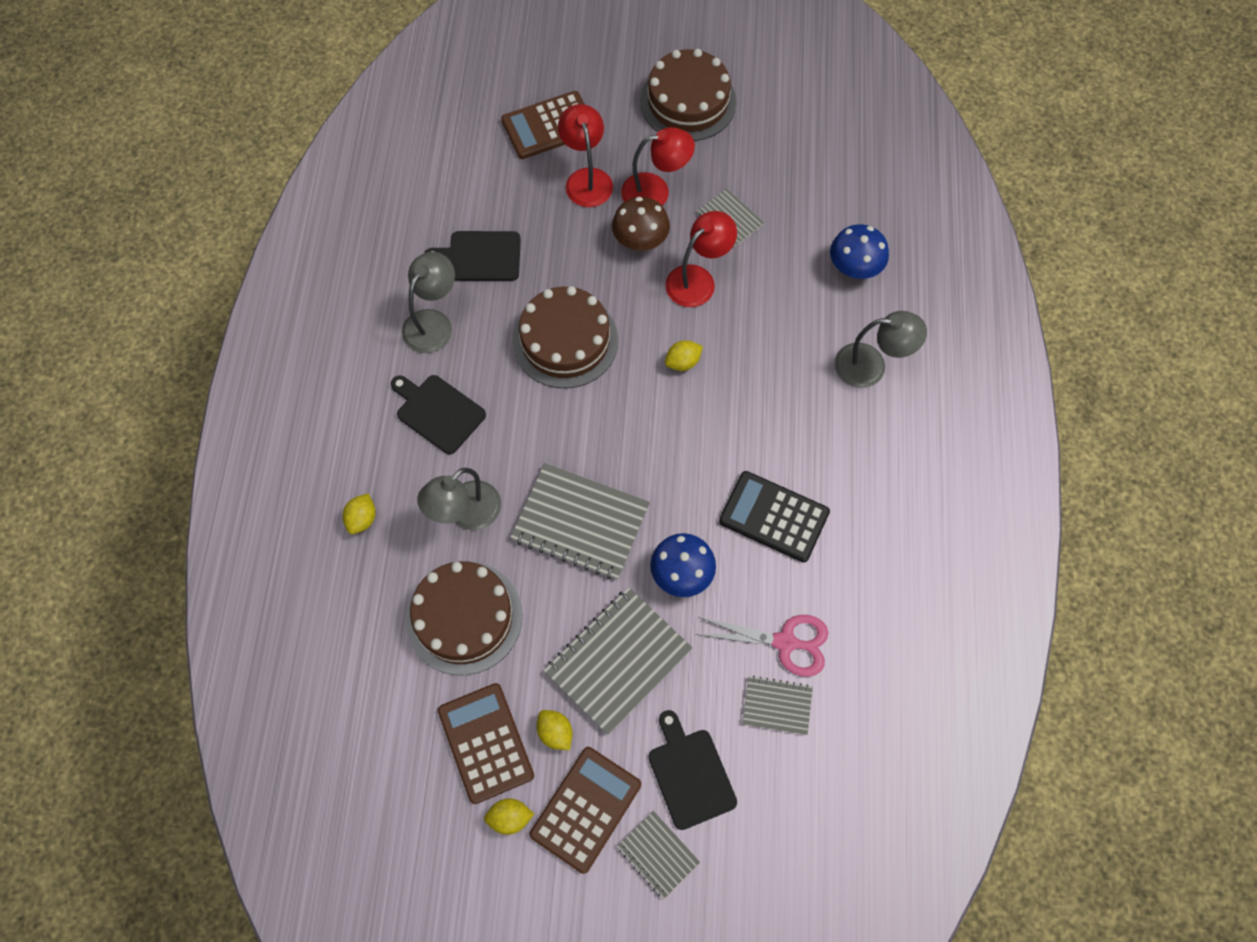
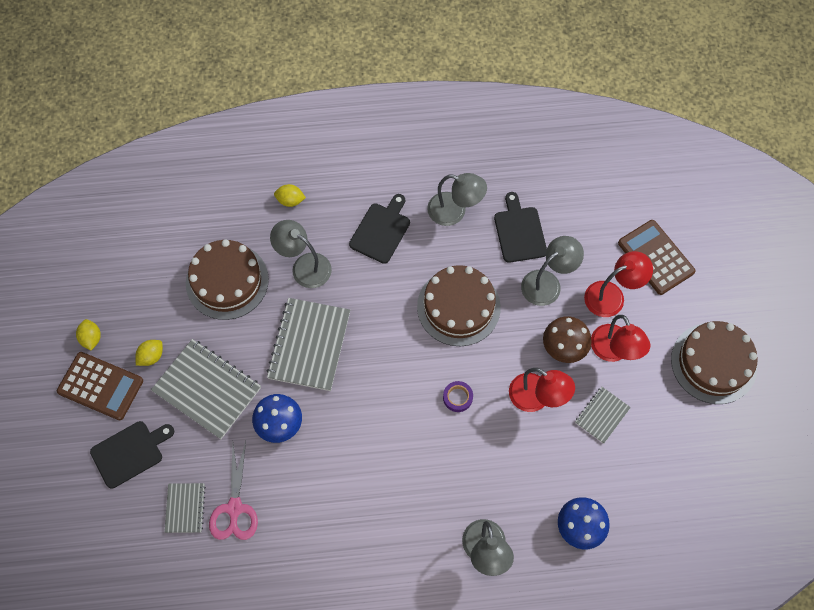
camera: 80 degrees right, 0 degrees up
brown calculator [438,683,534,804] -> none
grey notebook [617,811,700,899] -> none
yellow lemon [665,340,703,371] -> purple tape [443,381,473,412]
black calculator [719,471,830,563] -> none
none -> grey lamp [521,236,584,306]

